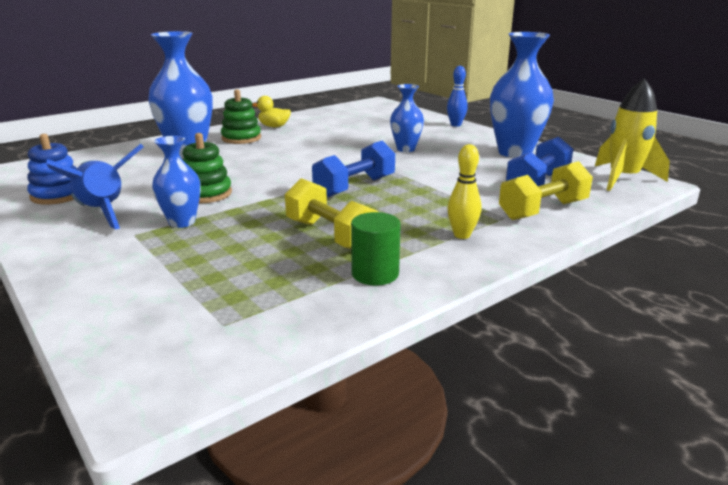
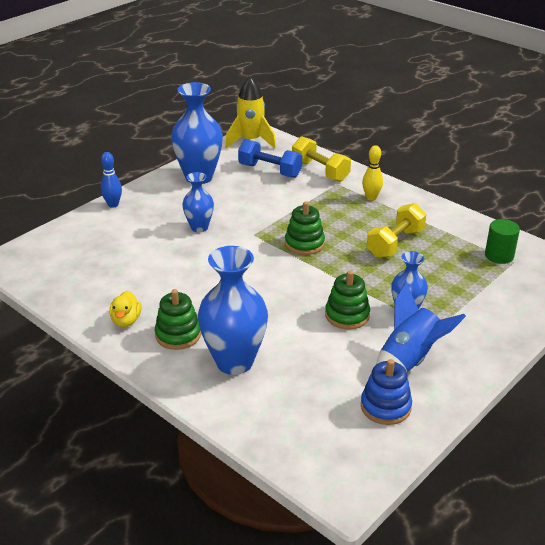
camera: 100 degrees left, 10 degrees up
blue dumbbell [312,140,395,197] -> green stacking toy [285,201,325,255]
green cylinder [351,212,401,286] -> green cylinder moved to [485,219,520,264]

